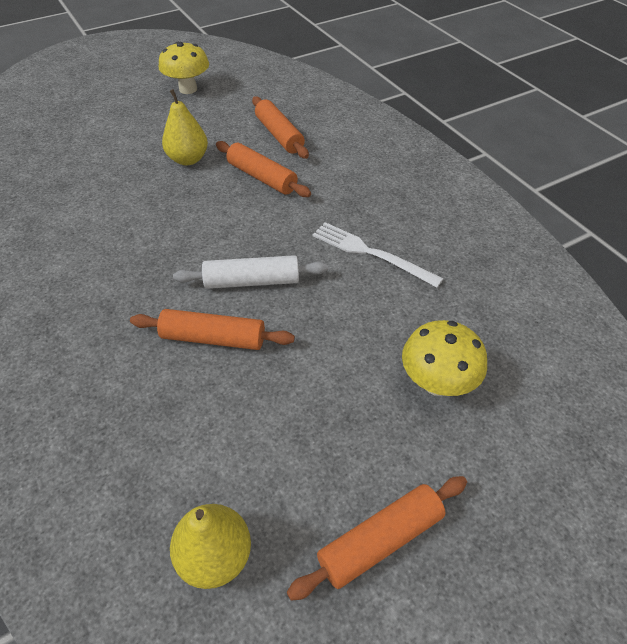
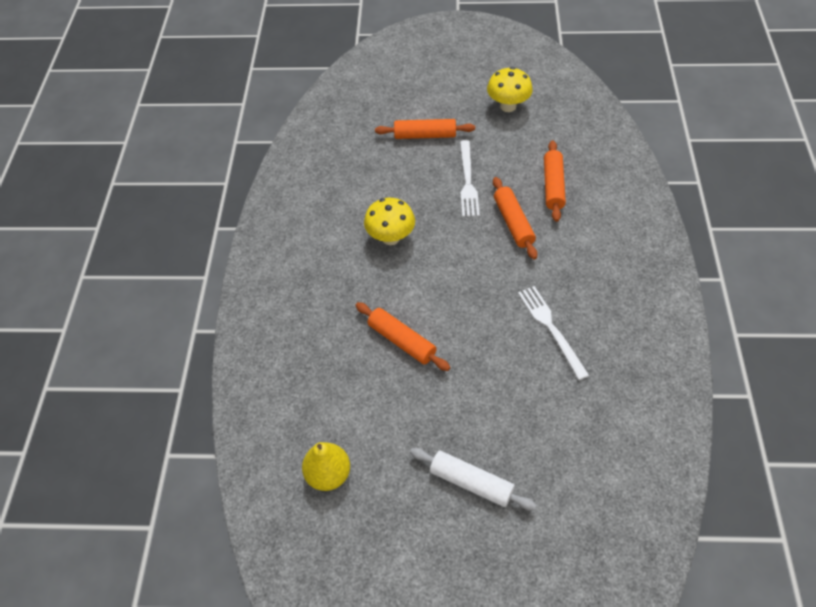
camera: 35 degrees right, 5 degrees up
yellow pear [162,89,208,165] -> white fork [460,140,480,217]
white rolling pin [173,255,328,289] -> white rolling pin moved to [410,448,537,510]
orange rolling pin [287,476,467,601] -> orange rolling pin moved to [375,119,475,139]
yellow mushroom [402,320,487,396] -> yellow mushroom moved to [364,198,415,245]

